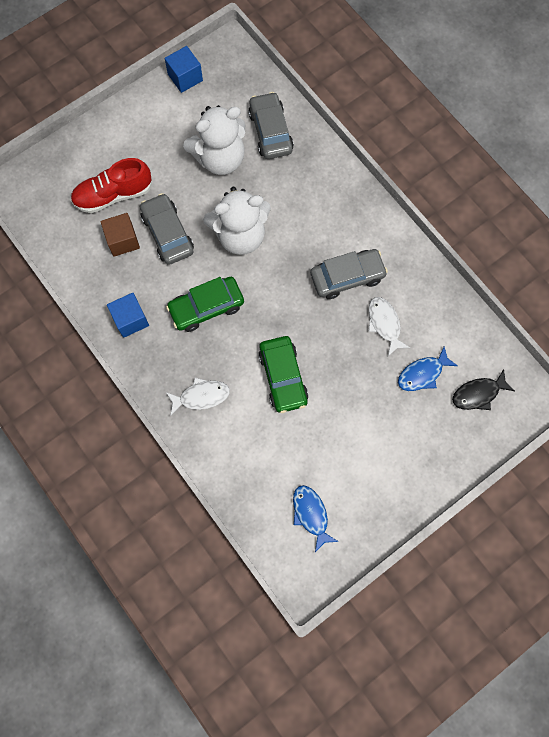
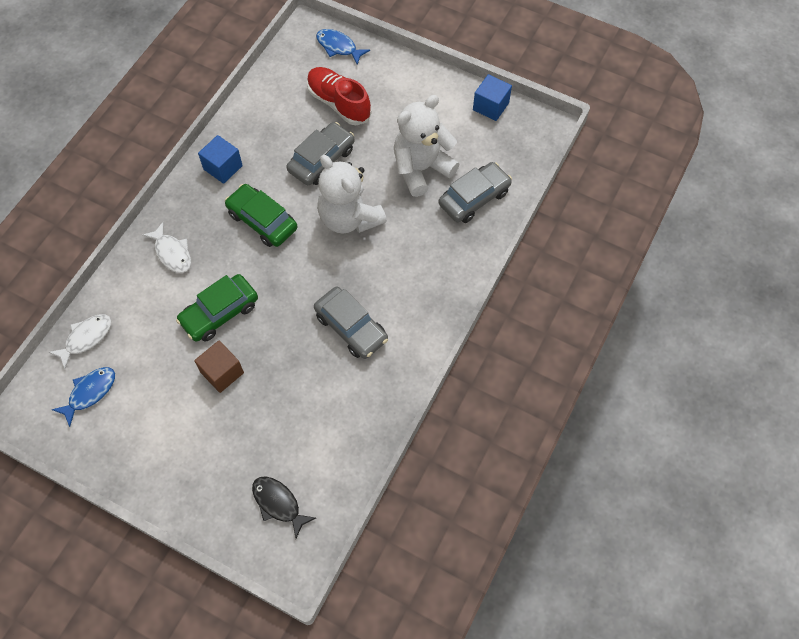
camera: 65 degrees right, 10 degrees down
brown cube [100,213,140,257] -> brown cube moved to [194,341,244,393]
white teddy bear [183,105,245,175] -> white teddy bear turned 105 degrees clockwise [394,95,460,197]
white fish [368,297,410,356] -> white fish moved to [48,314,111,369]
blue fish [398,347,458,391] -> blue fish moved to [316,29,370,65]

